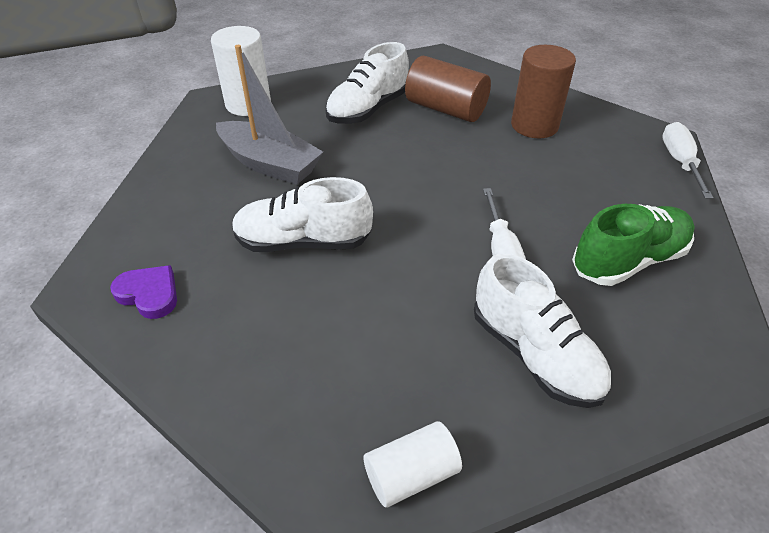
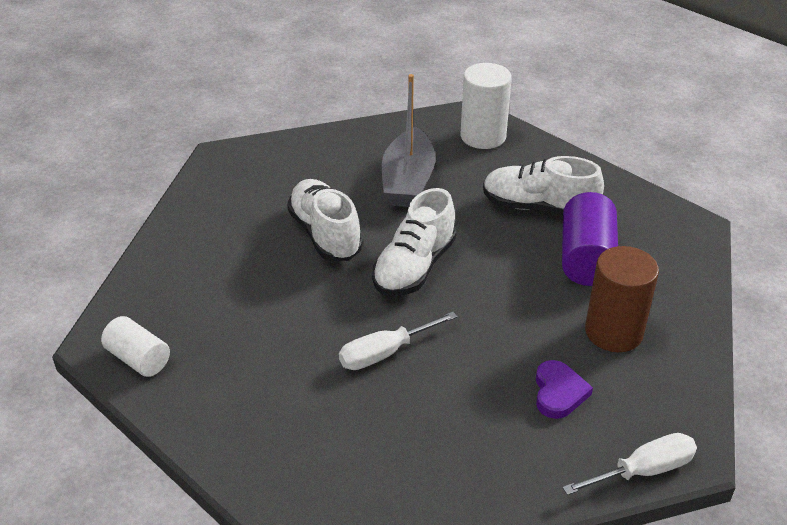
camera: 65 degrees right, 5 degrees down
purple heart [110,265,177,319] -> purple heart moved to [536,360,593,419]
brown cylinder [405,56,491,122] -> purple cylinder [562,192,618,286]
white shoe [474,254,611,408] -> white shoe moved to [372,188,456,296]
green shoe [572,204,695,286] -> none

